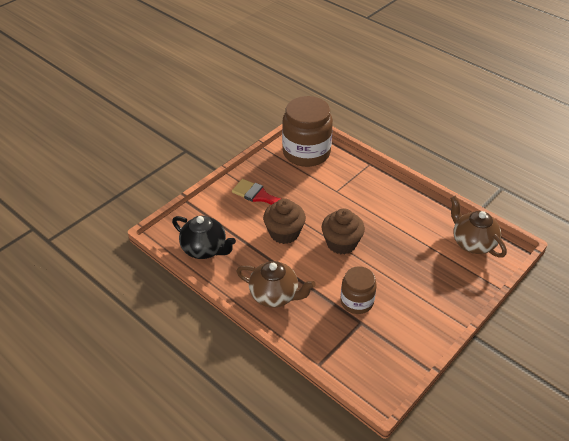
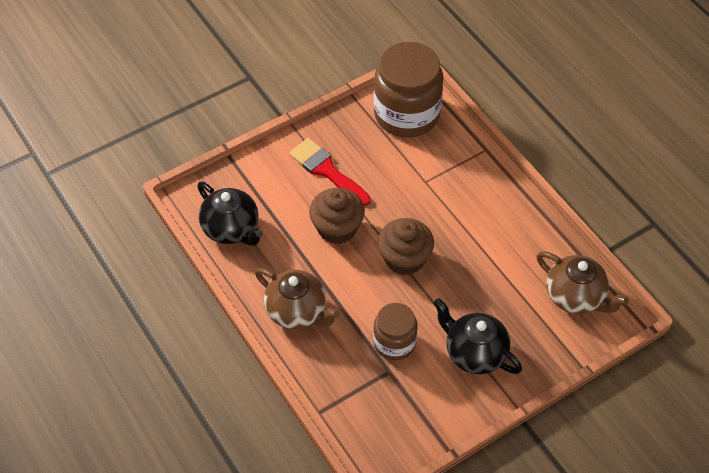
camera: 15 degrees right, 10 degrees up
brown teapot [450,196,507,257] -> brown teapot turned 150 degrees clockwise [537,252,629,314]
none -> black teapot [434,298,522,374]

